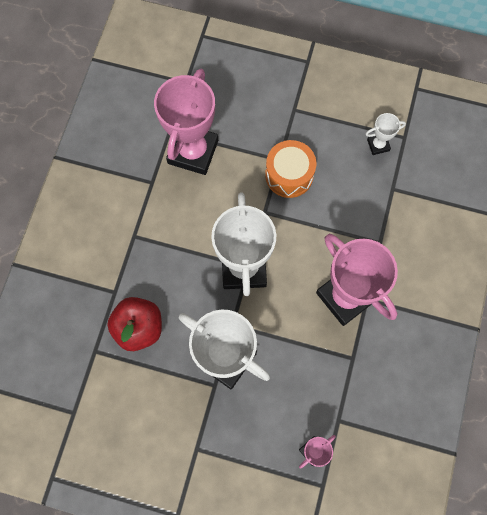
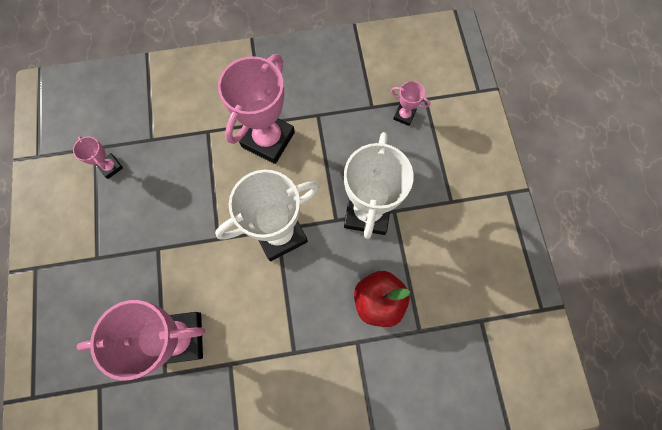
camera: 115 degrees left, 0 degrees up
orange drum [265,140,316,198] -> none
white trophy [366,113,406,155] -> pink trophy [73,136,123,179]

